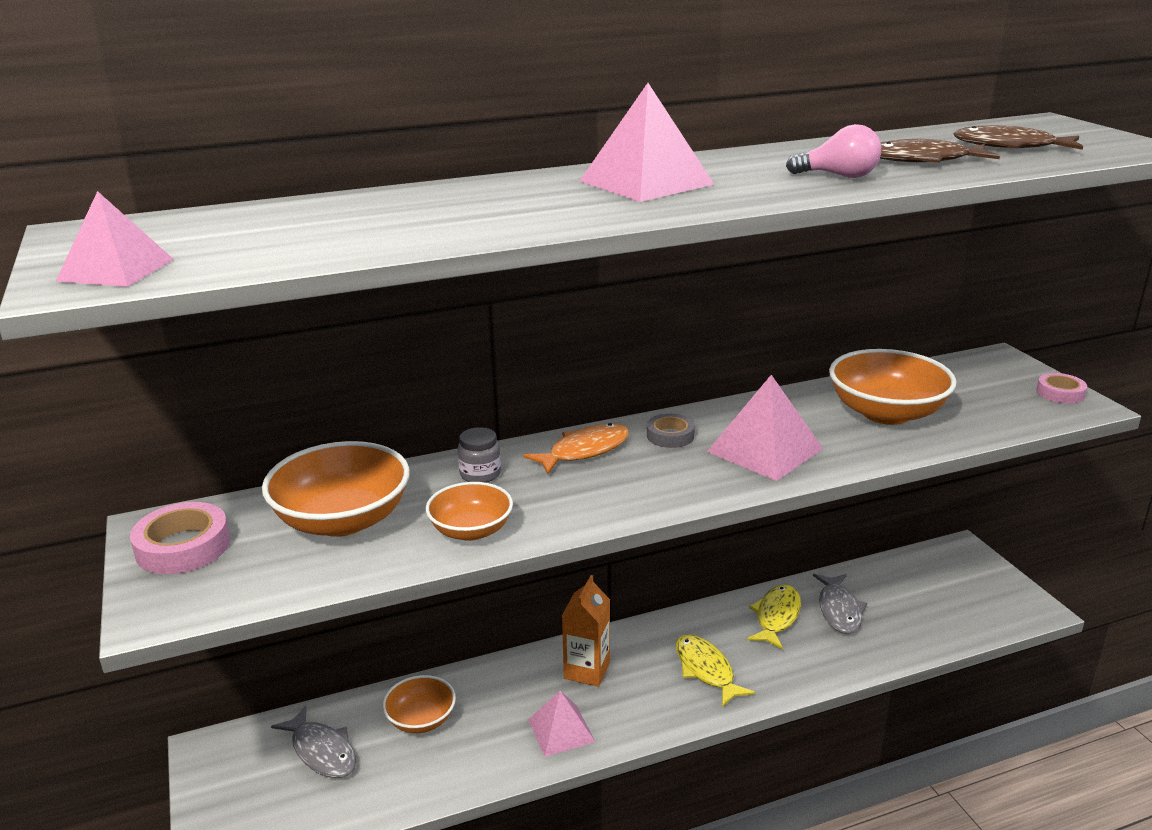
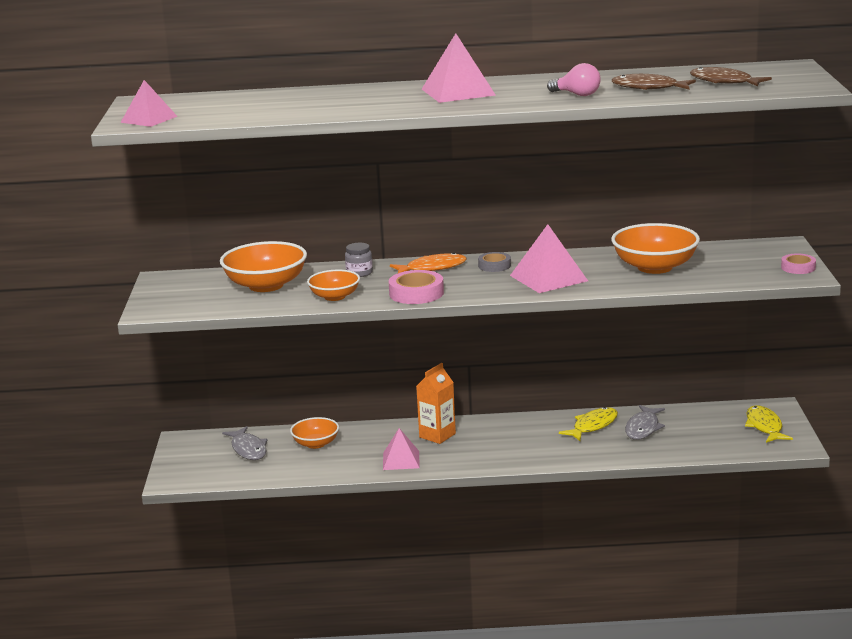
camera: 20 degrees right, 5 degrees down
pink tape [130,502,230,574] -> pink tape moved to [389,270,444,304]
yellow fish [676,634,755,707] -> yellow fish moved to [745,405,793,443]

